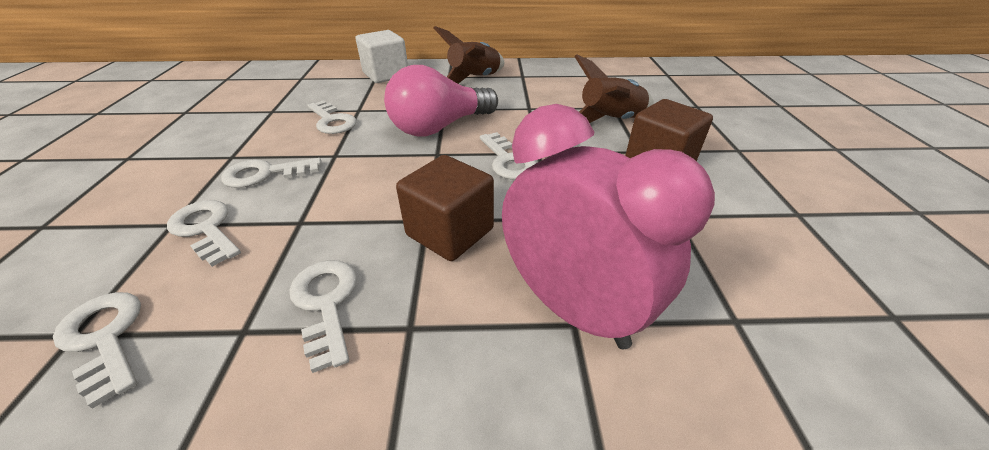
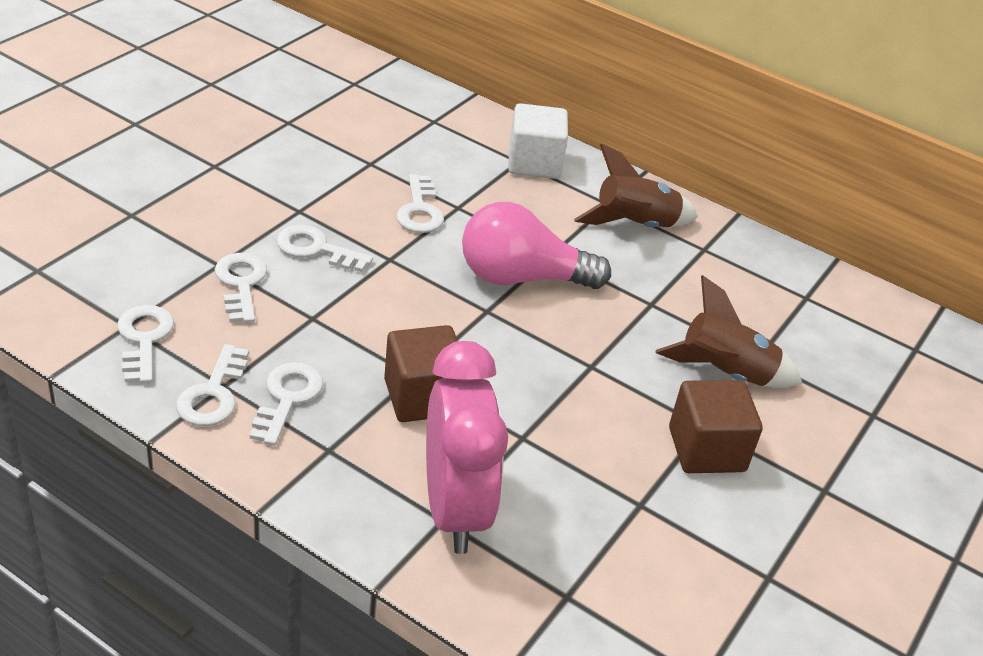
camera: 30 degrees right, 0 degrees up
white key [480,132,536,179] -> white key moved to [176,344,249,426]

